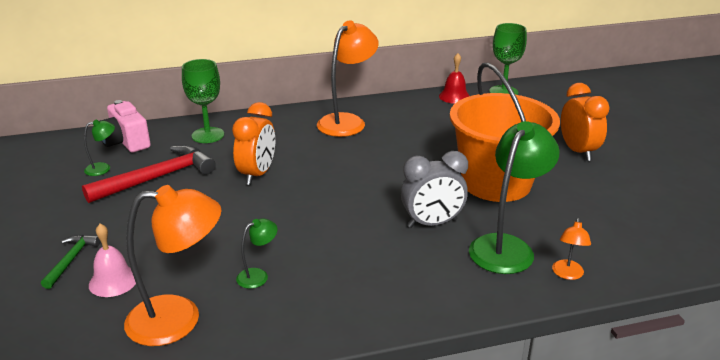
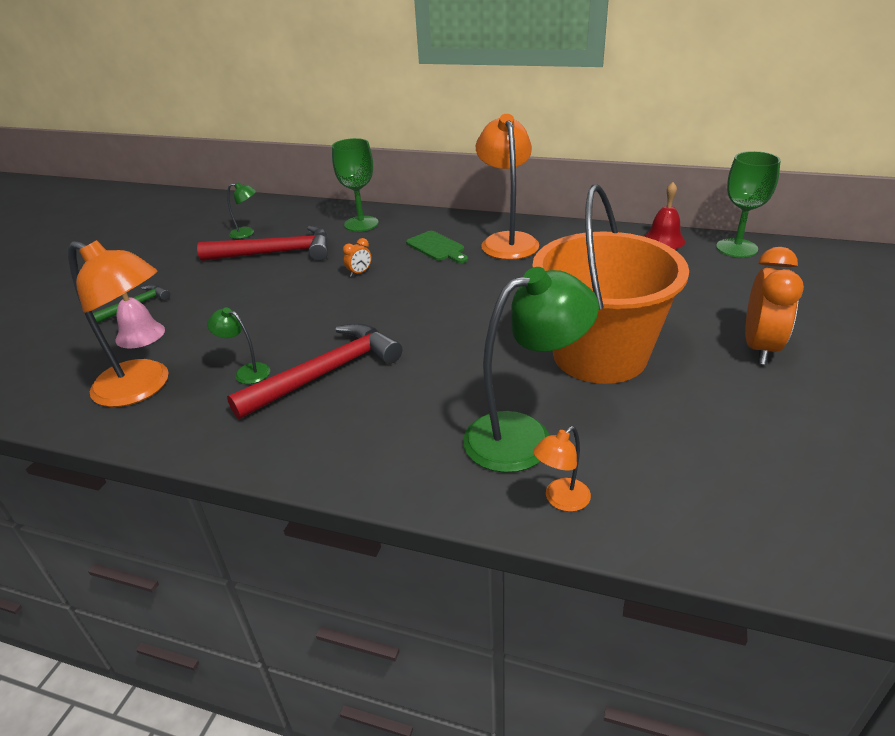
camera: 35 degrees right, 5 degrees up
pink camera [100,100,151,152] -> none
orange clock [232,102,275,185] -> orange clock [343,238,372,277], size x0.44
green lamp [236,218,278,289] -> green lamp turned 150 degrees counterclockwise [207,307,270,384]
orange lamp [317,20,379,137] -> orange lamp turned 75 degrees counterclockwise [476,114,539,260]
grey clock [401,151,468,228] -> none
none -> red hammer [227,323,402,419]
none -> green cutting board [406,231,468,263]

